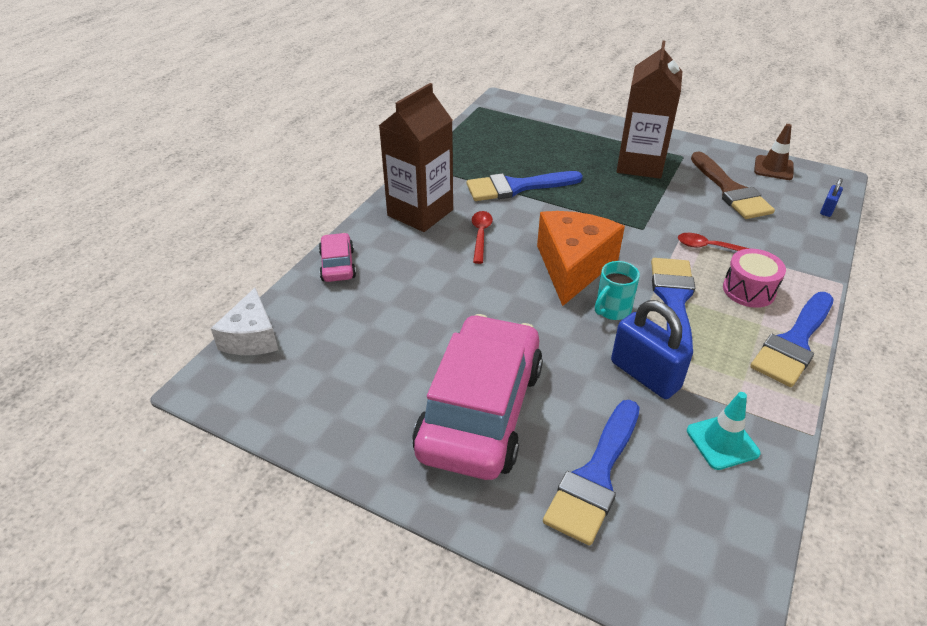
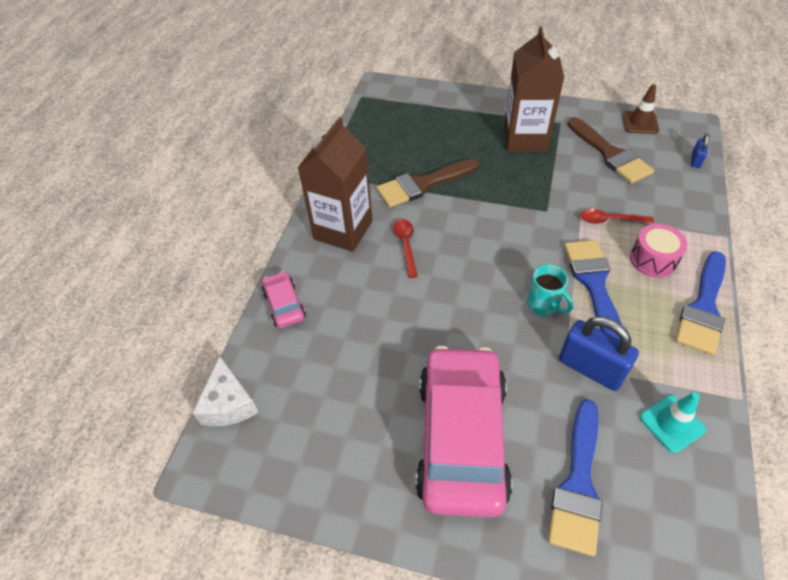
camera: 10 degrees left, 10 degrees up
blue brush [467,171,583,201] -> brown brush [376,158,479,208]
orange cheese [537,211,625,306] -> none
turquoise mug [595,261,640,320] -> turquoise mug turned 75 degrees counterclockwise [527,265,573,316]

